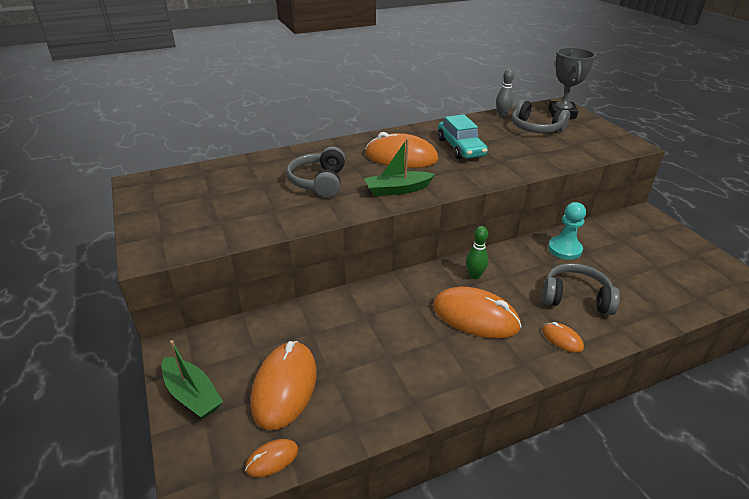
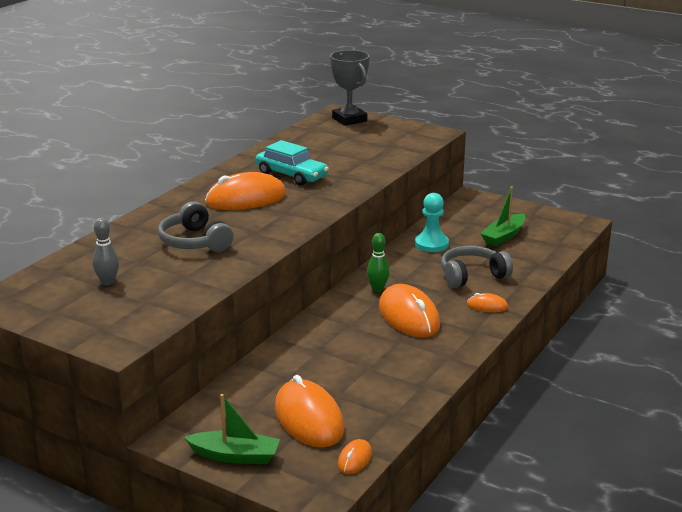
camera: 35 degrees left, 10 degrees down
green boat [364,139,435,196] -> green boat moved to [480,187,526,246]
orange mouse [433,287,522,338] -> orange mouse turned 75 degrees clockwise [379,284,440,338]
grey bowling pin [496,69,514,116] -> grey bowling pin moved to [92,218,119,285]
grey headphones [512,100,570,133] -> none

